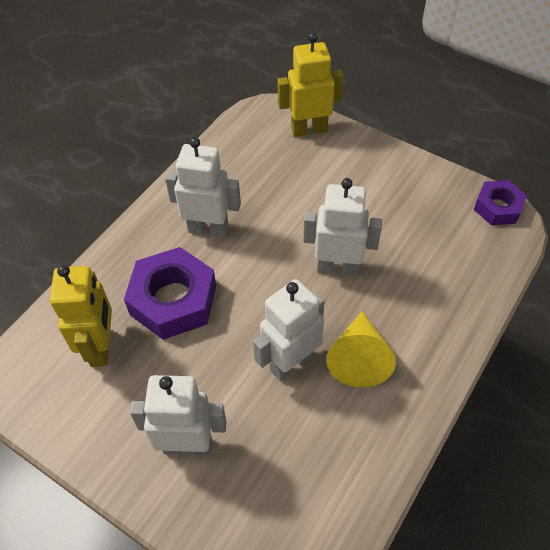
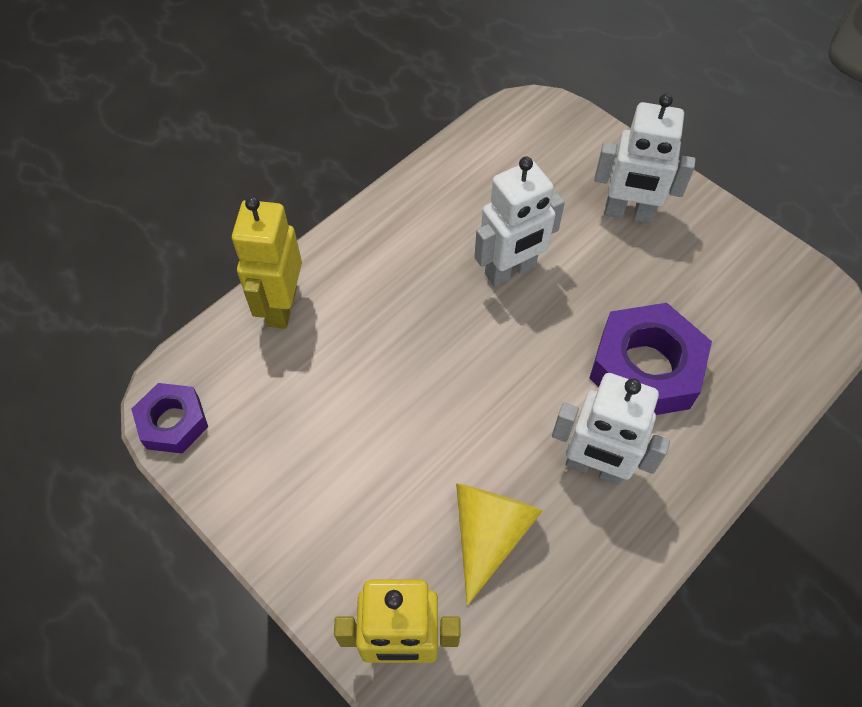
camera: 170 degrees left, 5 degrees up
yellow robot [50,265,112,367] -> yellow robot moved to [232,196,302,329]
white robot [303,178,382,276] -> none
yellow cone [326,311,396,387] -> yellow cone moved to [456,483,543,606]

